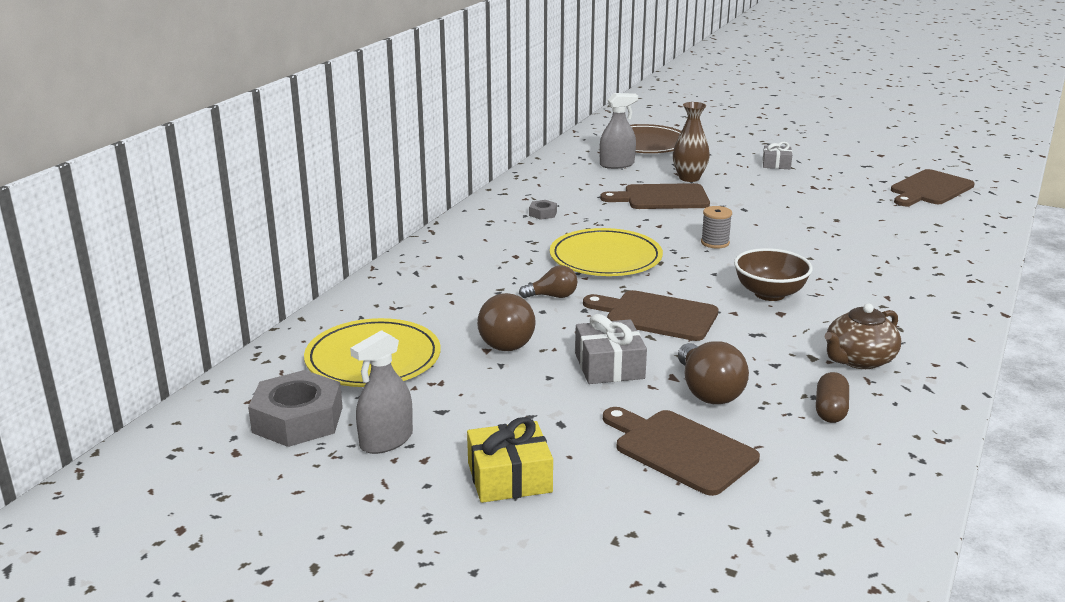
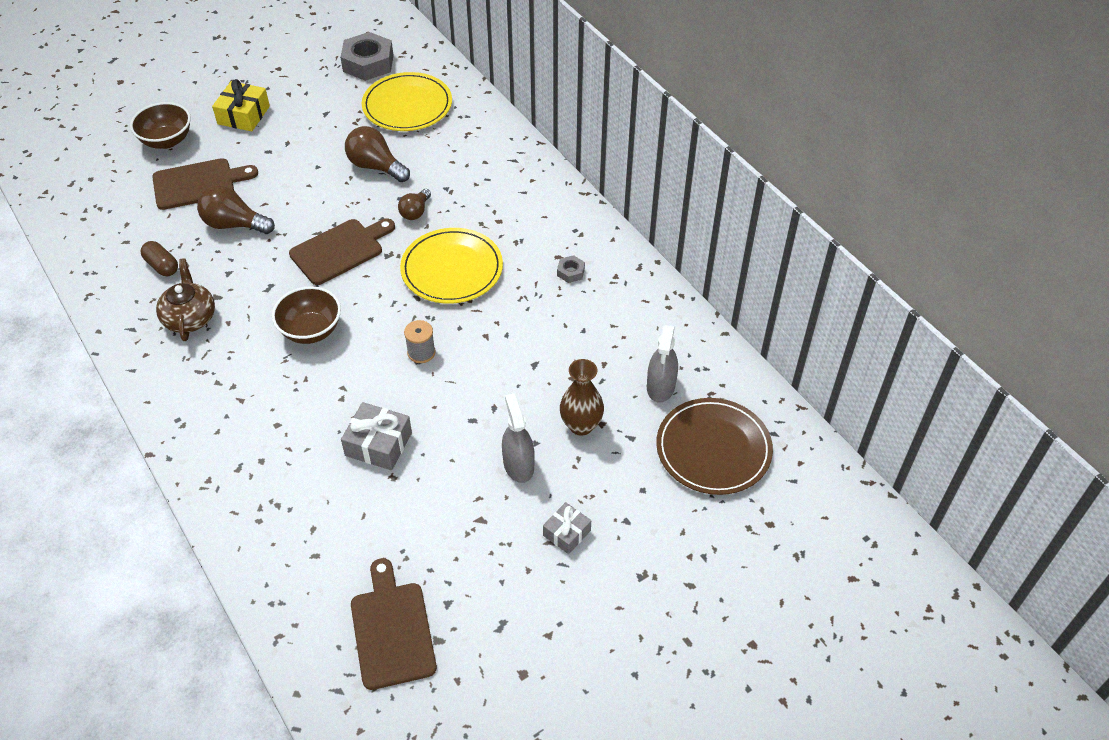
camera: 120 degrees right, 25 degrees up
grey spray bottle [350,330,413,454] -> grey spray bottle moved to [502,393,535,483]
grey gift [575,314,647,384] -> grey gift moved to [341,402,412,470]
brown cutting board [600,183,710,209] -> none
none -> brown bowl [130,102,191,149]

